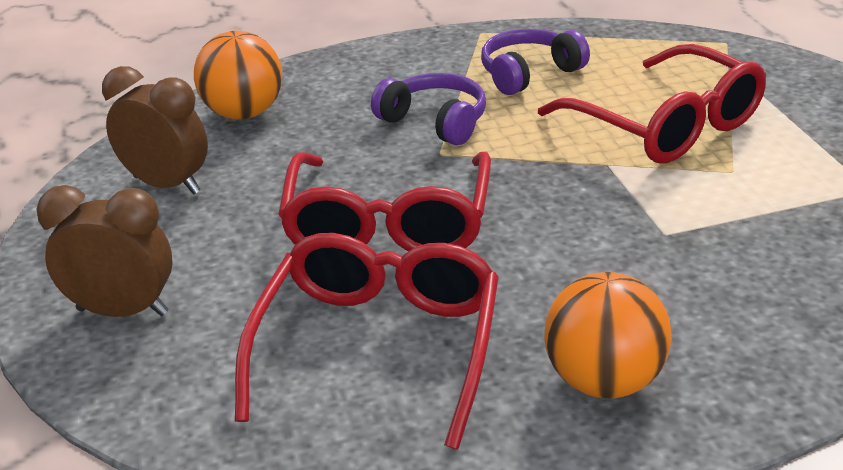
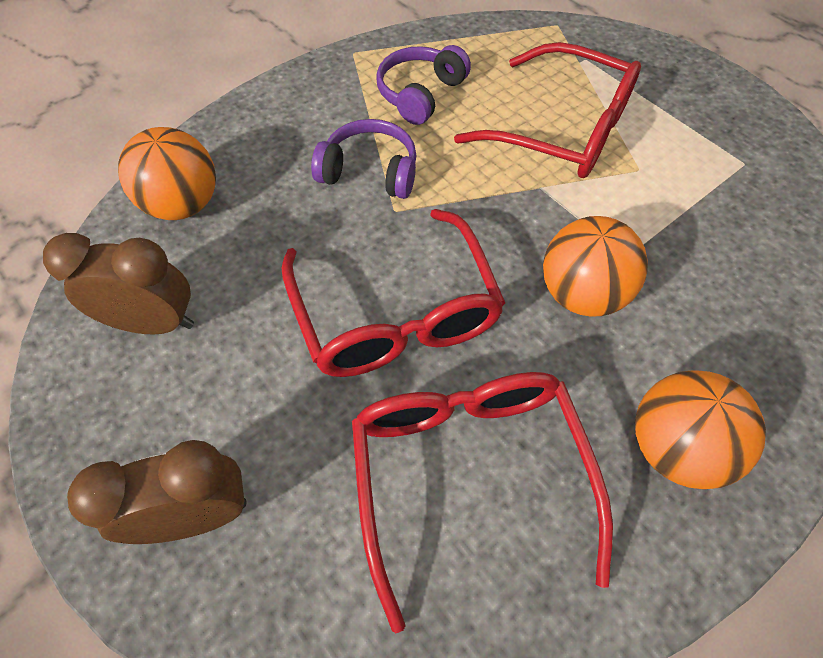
camera: 25 degrees left, 25 degrees up
none -> orange ball [543,216,648,317]

